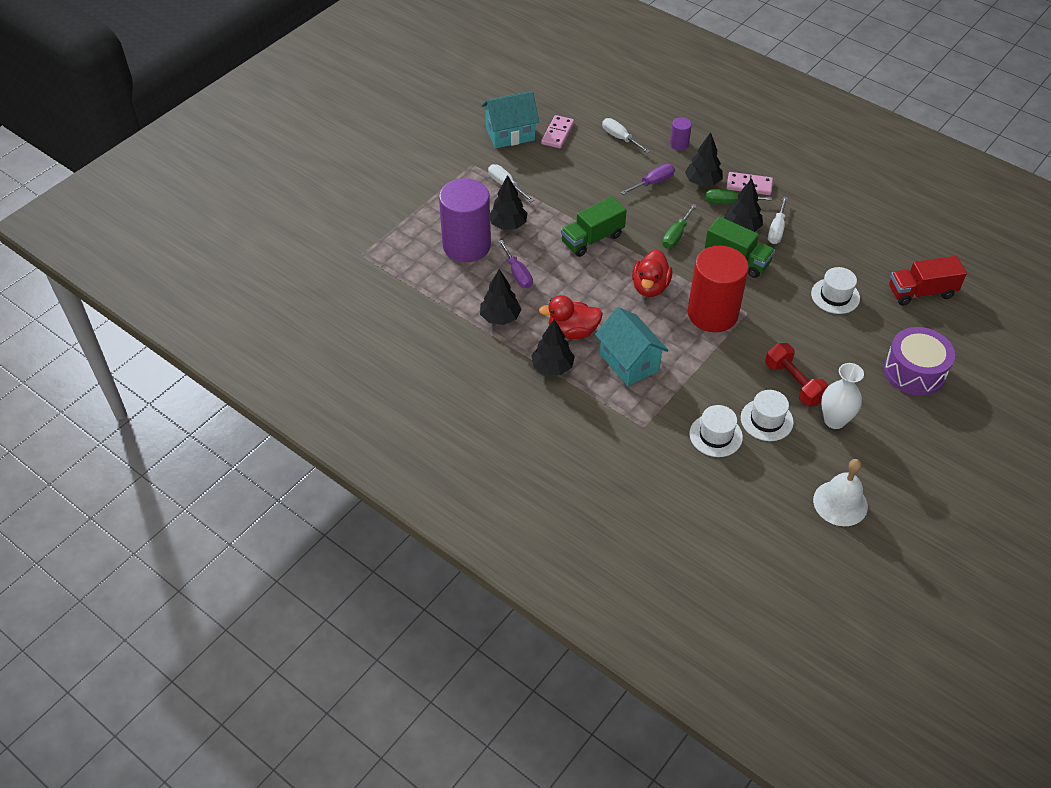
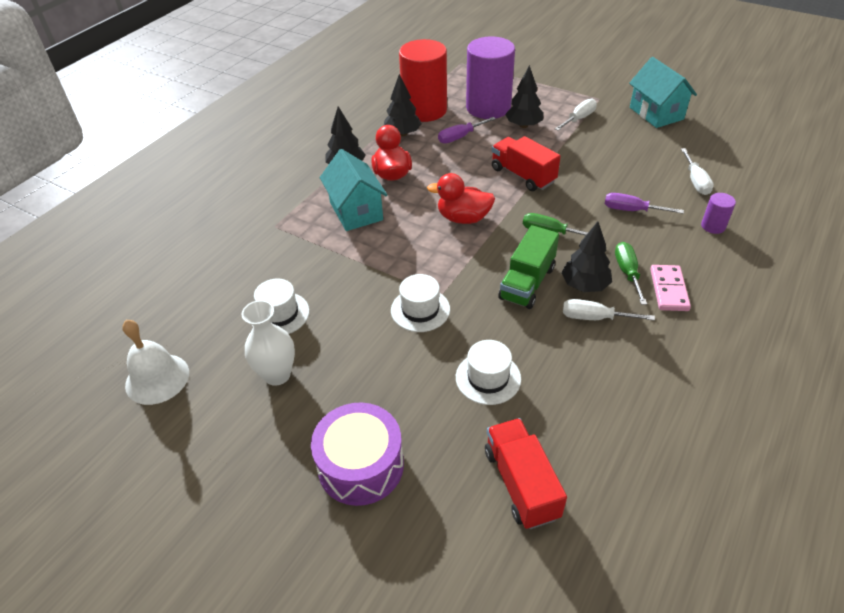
camera: 85 degrees right, 5 degrees down
pink domino [541,115,574,148] -> none
green truck [561,196,627,257] -> red truck [492,136,561,191]
turquoise house [595,307,669,386] -> turquoise house turned 75 degrees counterclockwise [320,149,387,231]
white screwdriver [602,118,650,153] -> white screwdriver turned 135 degrees clockwise [681,148,714,195]
purple screwdriver [621,164,675,195] -> purple screwdriver turned 150 degrees clockwise [605,193,684,214]
black tree [685,132,723,186] -> none
red cylinder [688,246,749,332] -> red cylinder moved to [399,39,447,122]
white hat [689,405,743,457] -> white hat moved to [391,274,450,332]
red dumbbell [765,343,829,407] -> none

